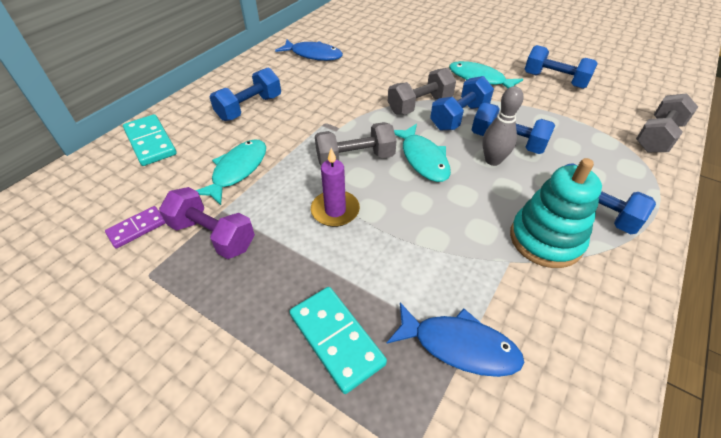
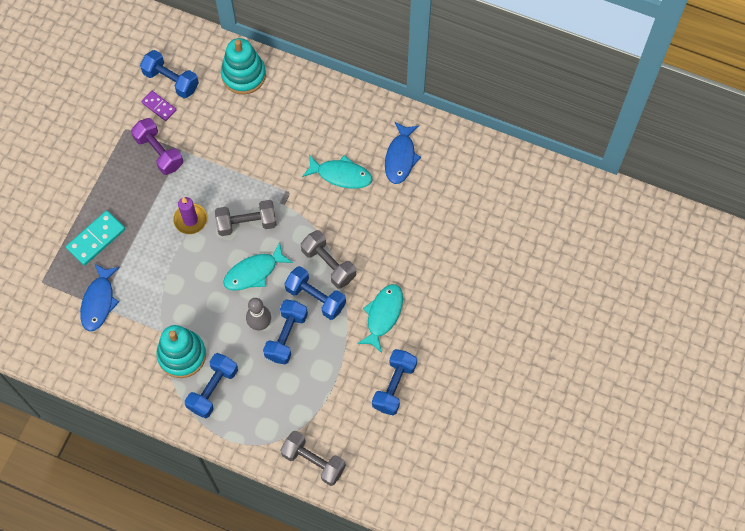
camera: 80 degrees right, 20 degrees up
turquoise domino [123,114,177,166] -> turquoise stacking toy [221,38,266,95]
purple dumbbell [159,187,255,259] -> purple dumbbell turned 60 degrees counterclockwise [131,118,183,175]
turquoise fish [195,139,266,205] -> turquoise fish moved to [302,155,372,189]
blue dumbbell [210,68,281,121] -> blue dumbbell moved to [140,50,199,98]
grey dumbbell [315,122,397,166] -> grey dumbbell turned 75 degrees counterclockwise [215,200,277,236]

